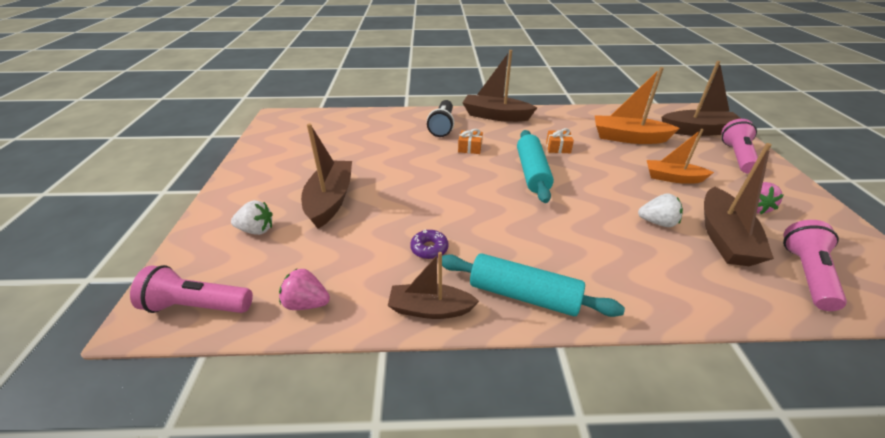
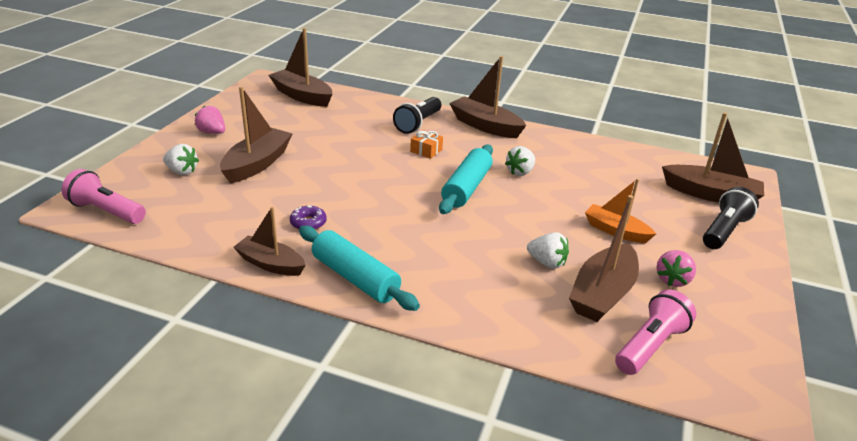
camera: 20 degrees right, 5 degrees down
pink strawberry [279,268,330,310] -> pink strawberry moved to [195,105,225,134]
orange gift [546,128,574,153] -> white strawberry [505,146,535,176]
orange boat [594,67,680,144] -> none
pink flashlight [721,119,758,174] -> black flashlight [703,187,759,249]
none -> brown boat [269,28,332,107]

